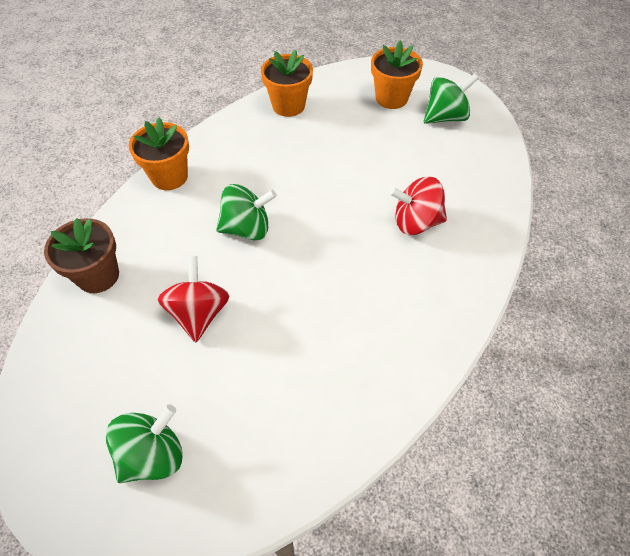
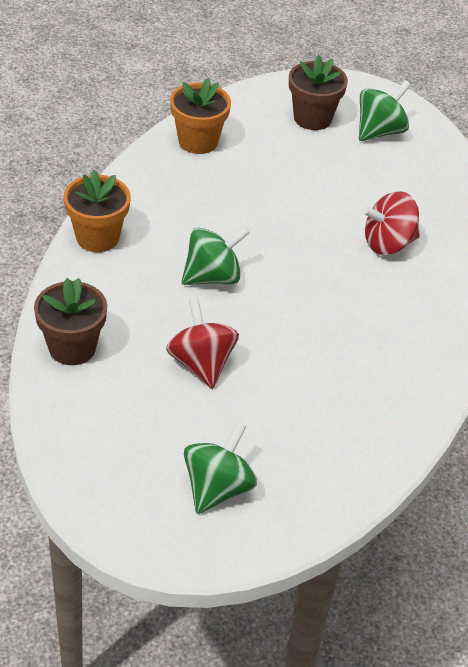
camera: 20 degrees left, 10 degrees down
orange flower pot [371,41,423,109] -> brown flower pot [289,55,348,130]

